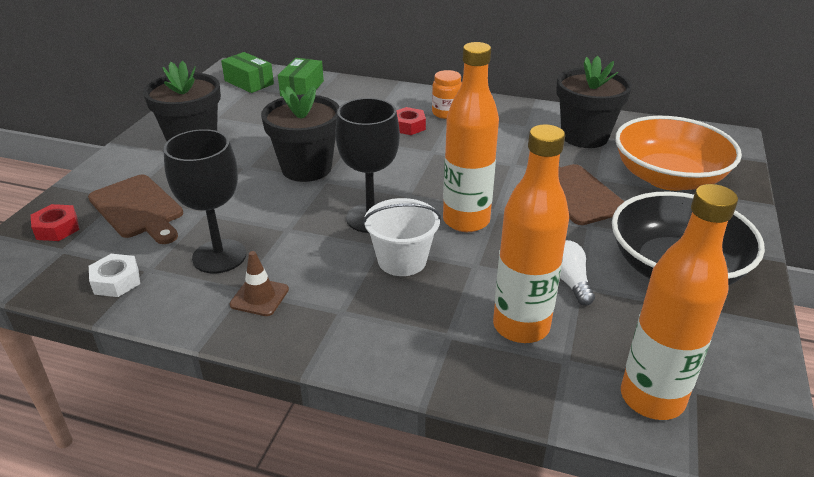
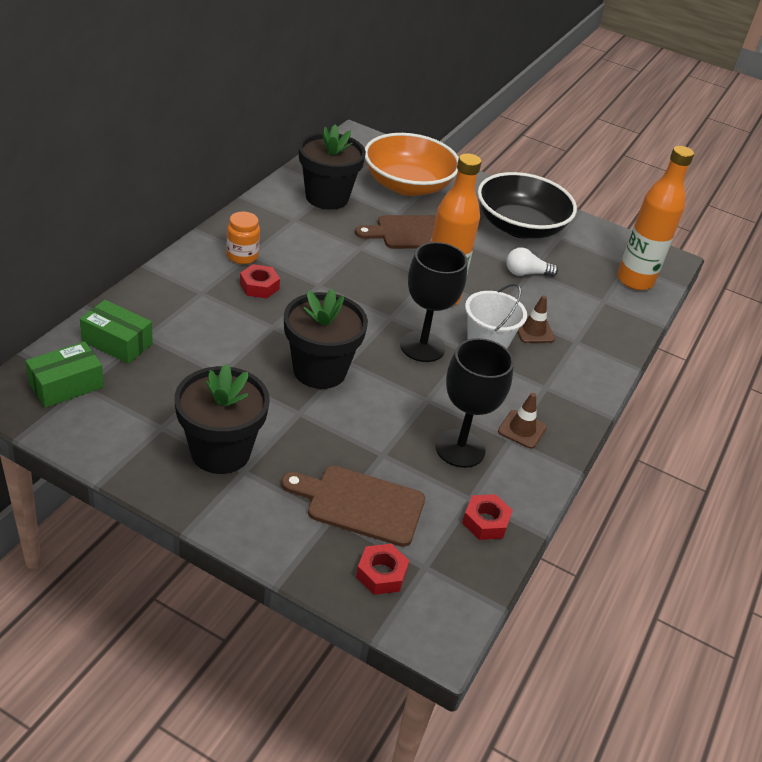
camera: 85 degrees left, 5 degrees up
brown cutting board [88,174,183,244] -> brown cutting board turned 135 degrees counterclockwise [281,466,425,547]
white nut [89,254,140,297] -> red nut [462,494,513,540]
orange bottle [493,124,569,343] -> none
none -> brown traffic cone [517,295,555,343]

